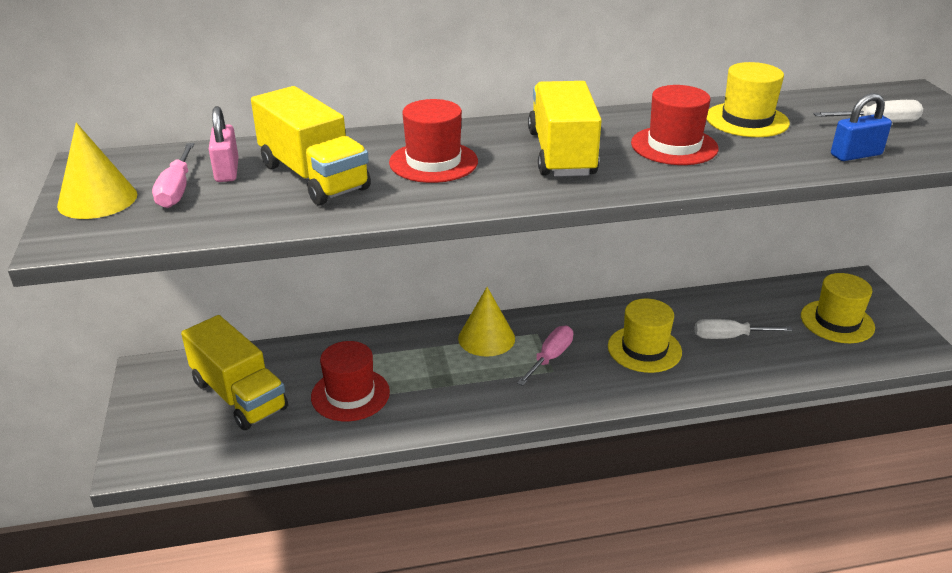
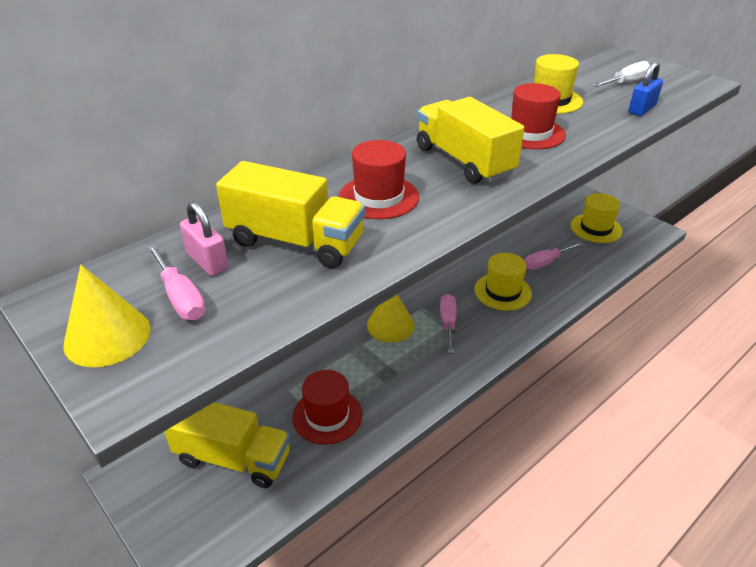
camera: 30 degrees left, 5 degrees up
white screwdriver [694,319,793,339] -> pink screwdriver [524,242,582,270]

